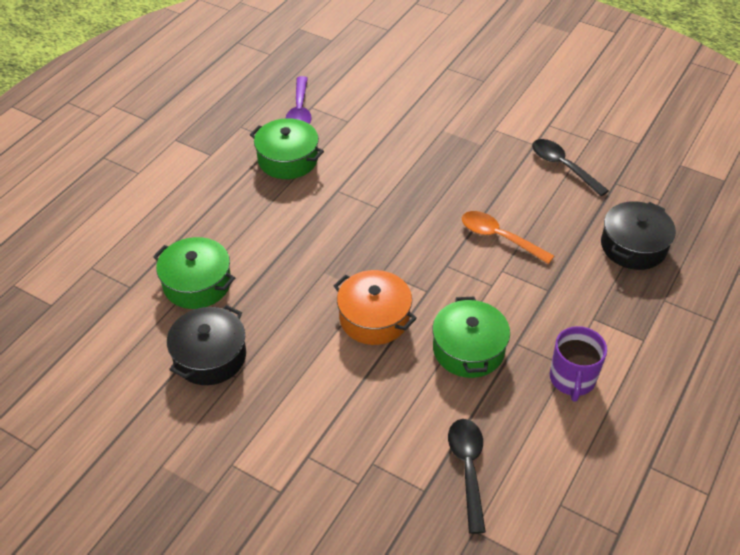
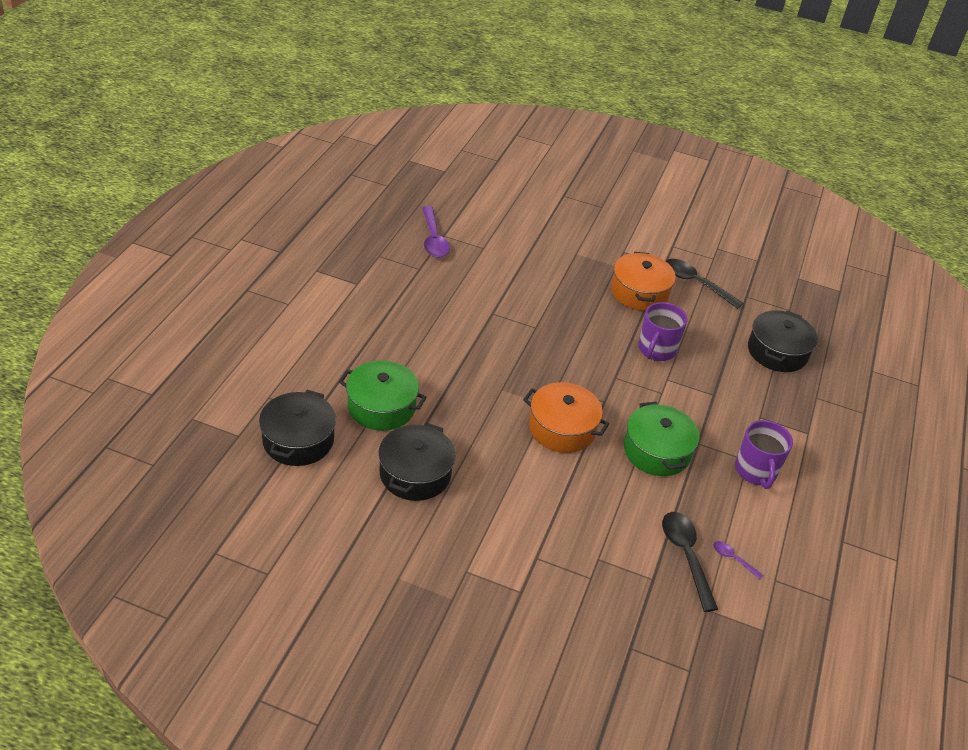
camera: 15 degrees left, 5 degrees down
green pot [250,118,324,179] -> none
orange spoon [462,211,554,264] -> purple mug [638,302,687,361]
none -> black pot [259,390,336,466]
none -> orange pot [611,252,676,311]
none -> purple spoon [713,541,763,579]

